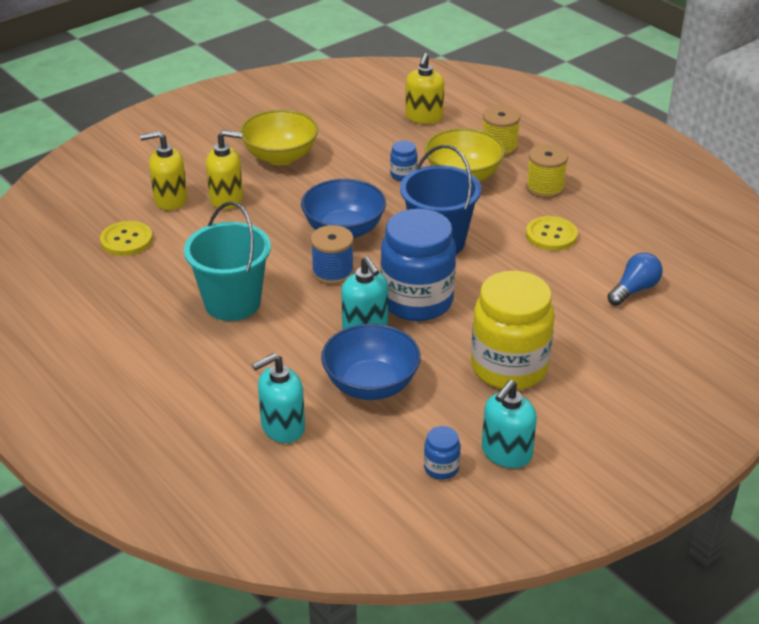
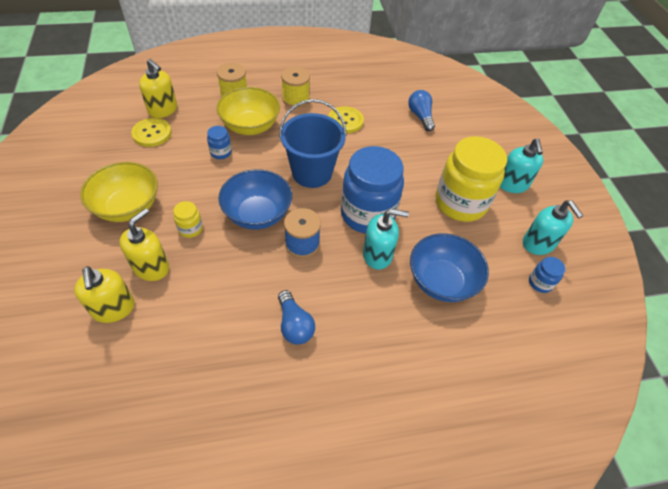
camera: 65 degrees left, 15 degrees up
yellow button [100,221,153,256] -> yellow button moved to [131,118,172,147]
yellow soap dispenser [140,131,187,210] -> yellow soap dispenser turned 45 degrees counterclockwise [74,266,135,323]
turquoise bucket [184,201,271,321] -> blue light bulb [278,290,315,344]
turquoise soap dispenser [252,353,305,443] -> turquoise soap dispenser moved to [500,138,543,193]
none -> yellow jar [173,201,203,238]

